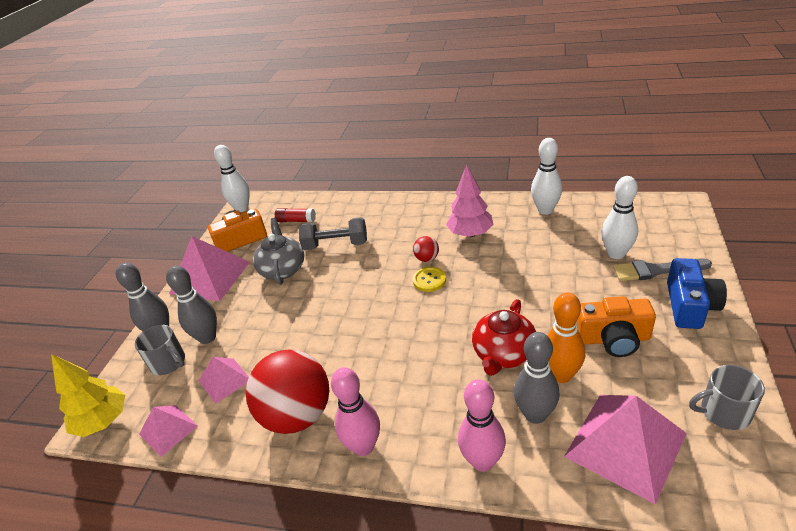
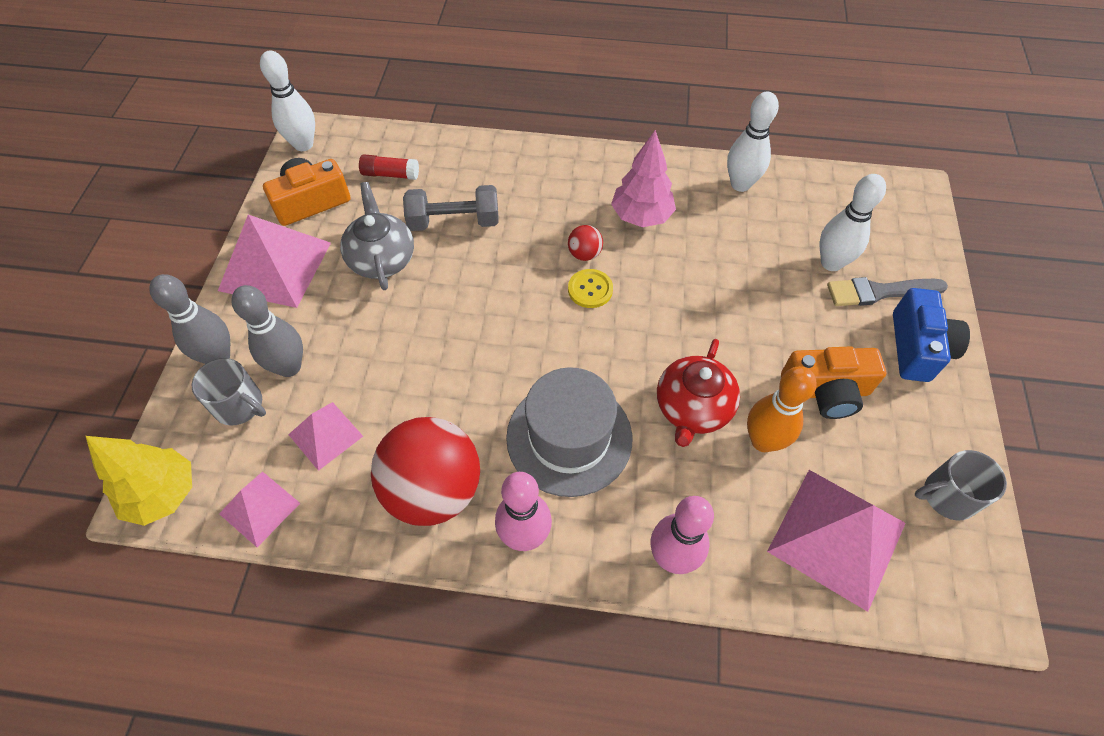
camera: 10 degrees left, 20 degrees up
grey bowling pin [514,332,560,424] -> none
none -> grey hat [506,367,632,497]

